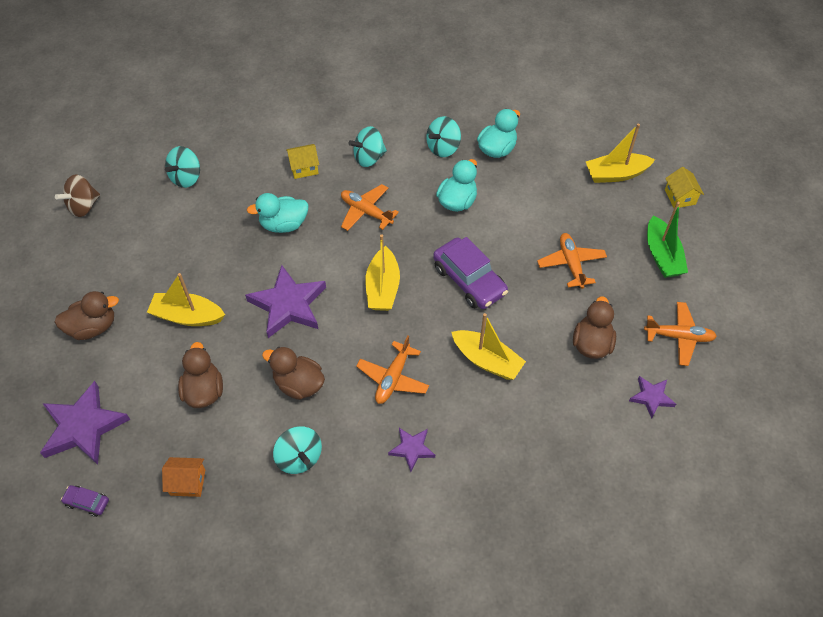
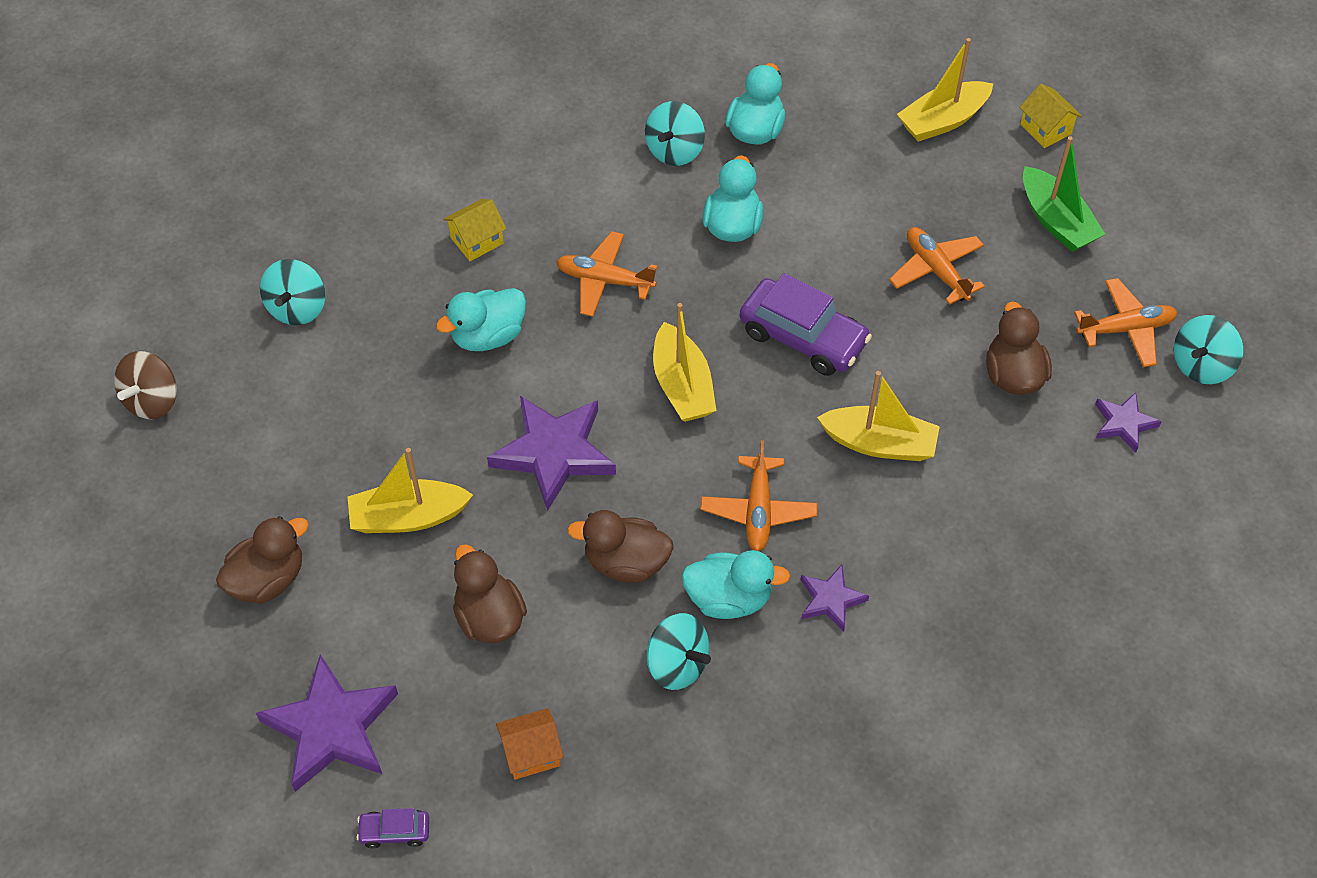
camera: 20 degrees left, 0 degrees up
turquoise spinning top [348,126,387,167] -> turquoise spinning top moved to [1174,315,1243,384]
none -> turquoise duck [681,550,790,619]

